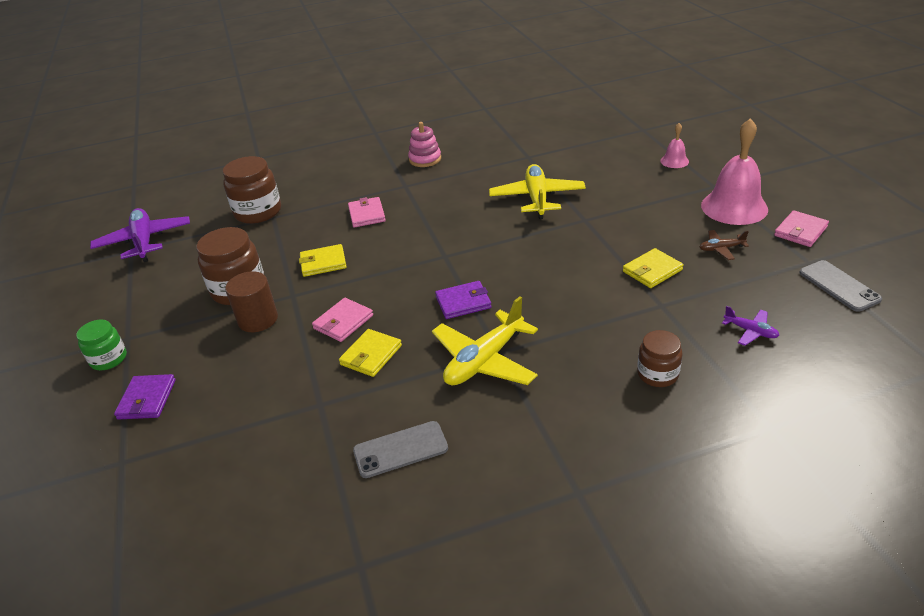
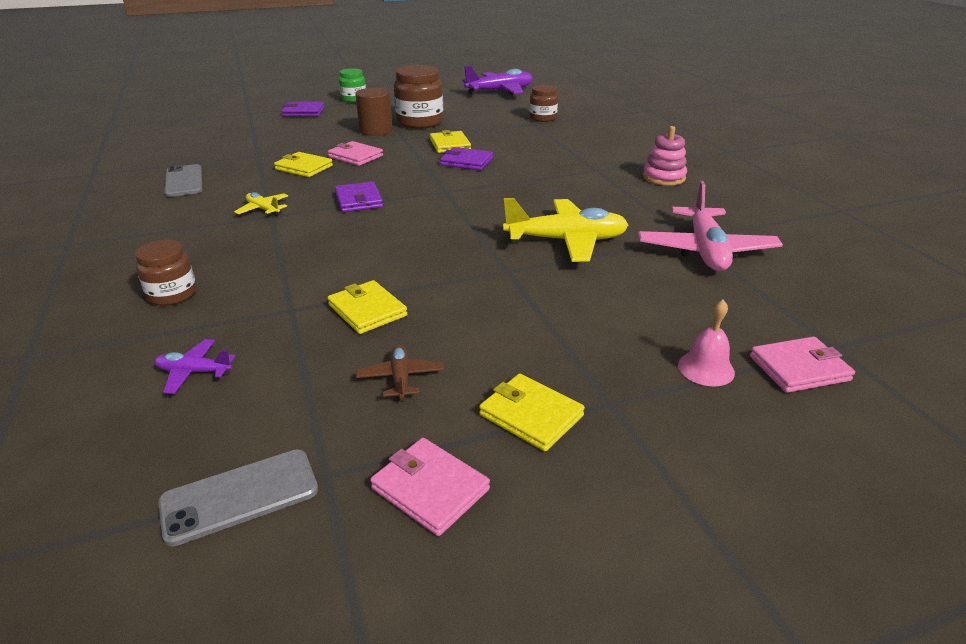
camera: 85 degrees right, 5 degrees down
brown jar [223,156,281,224] -> brown jar [529,85,558,122], size x0.60
pink wallet [348,197,386,228] -> pink wallet moved to [750,337,855,393]
yellow plane [432,296,538,385] -> yellow plane [234,192,288,216], size x0.48
pink bell [701,118,768,225] -> yellow wallet [479,373,585,451]
purple plane [722,306,779,346] -> purple plane turned 60 degrees clockwise [154,339,235,394]
none -> purple wallet [440,147,493,170]
none -> pink plane [638,181,783,271]

